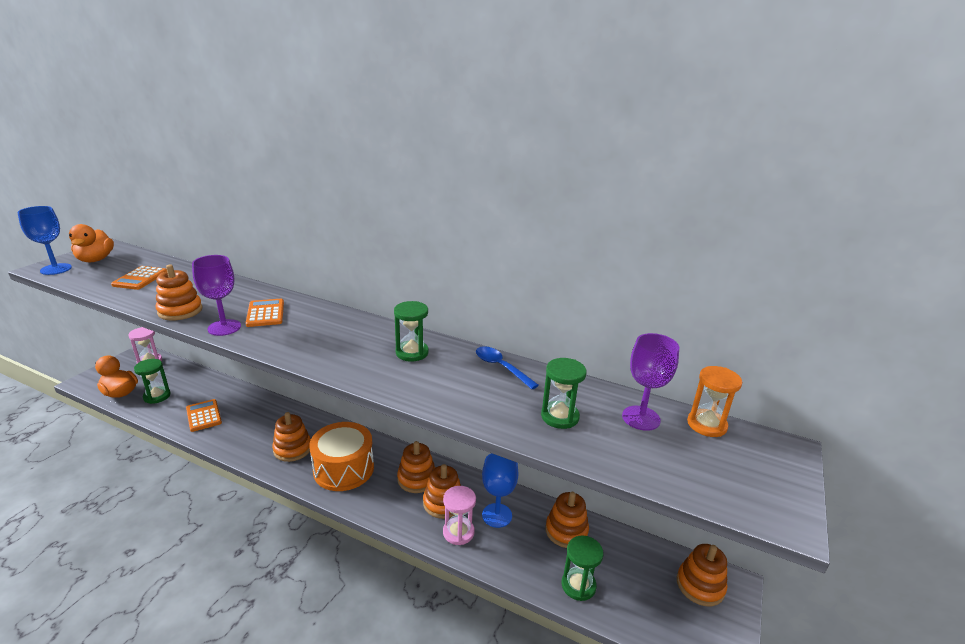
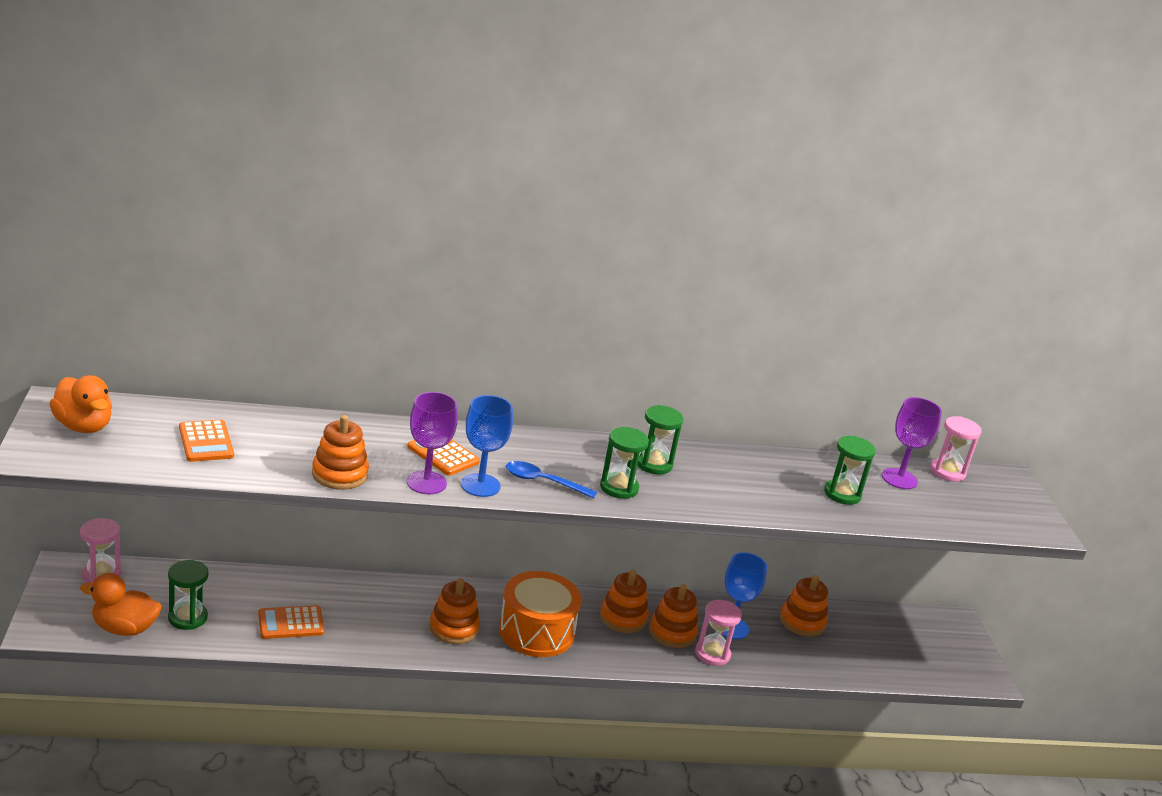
camera: 35 degrees left, 0 degrees up
blue goblet [18,206,72,275] -> blue goblet moved to [461,395,513,497]
orange calculator [186,399,222,432] -> orange calculator turned 45 degrees counterclockwise [258,605,324,639]
blue spoon [476,346,539,389] -> blue spoon moved to [506,461,597,499]
green hourglass [562,535,604,601] -> green hourglass moved to [600,427,649,499]
orange stacking toy [677,544,727,606] -> none
orange hourglass [687,366,743,437] -> pink hourglass [930,416,982,482]

